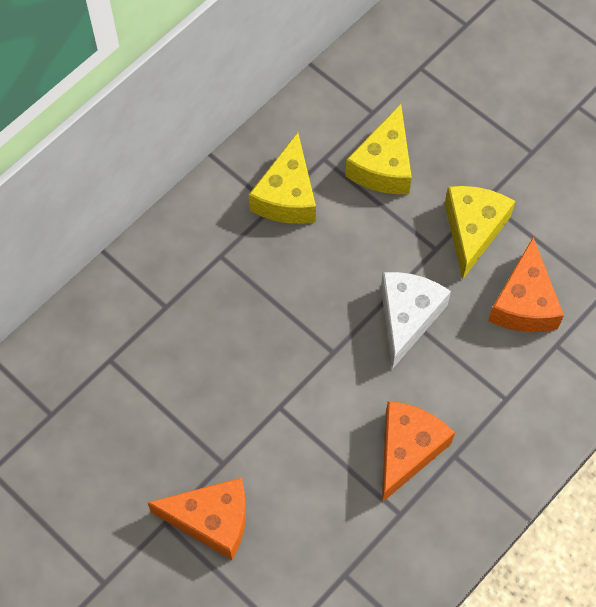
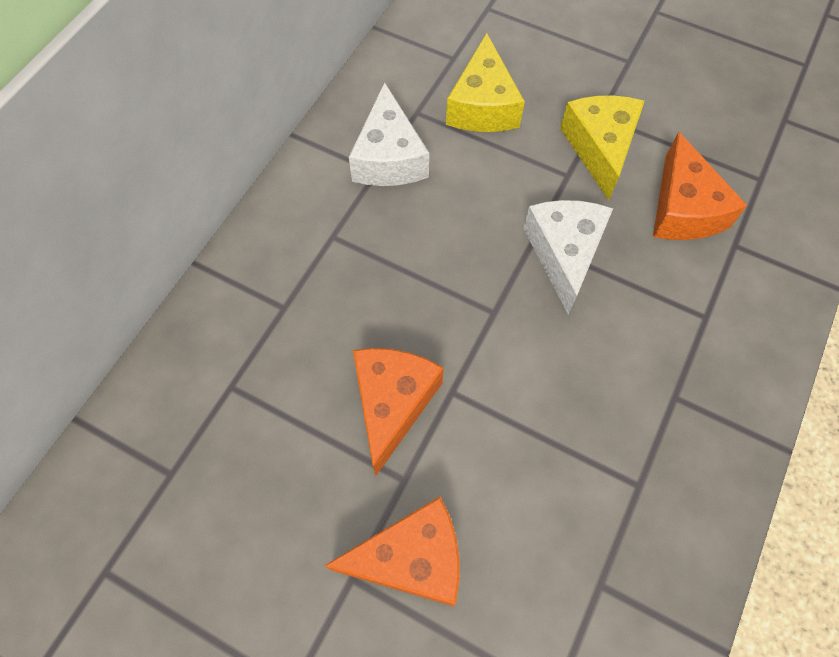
camera: 15 degrees left, 0 degrees up
yellow cheese [249,132,316,224] -> white cheese [349,82,429,186]
orange cheese [382,401,455,503] -> orange cheese moved to [353,348,444,476]

